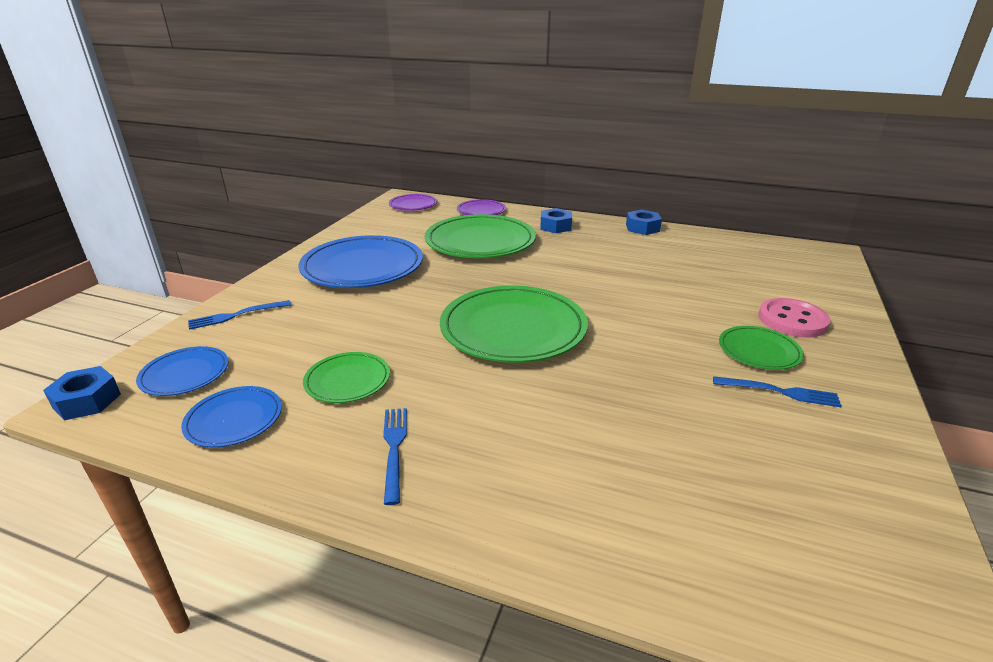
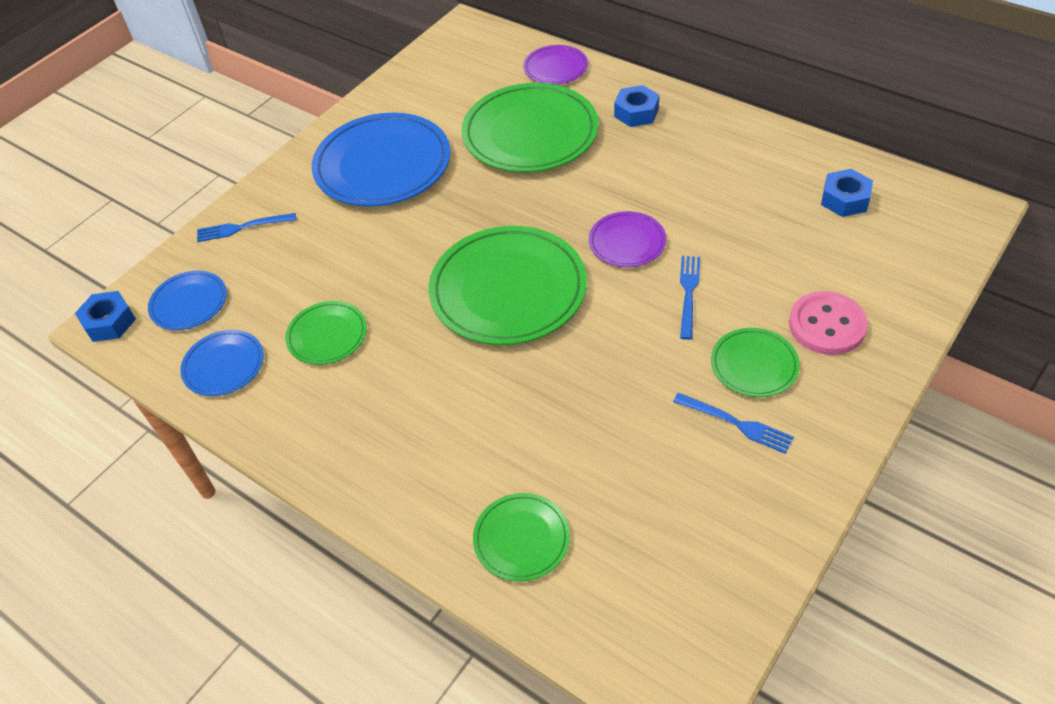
camera: 20 degrees right, 20 degrees up
blue fork [383,408,407,505] -> blue fork moved to [680,256,700,340]
purple plate [389,194,437,211] -> purple plate moved to [589,211,667,267]
blue nut [626,209,662,235] -> blue nut moved to [821,169,873,217]
none -> green plate [473,493,570,582]

